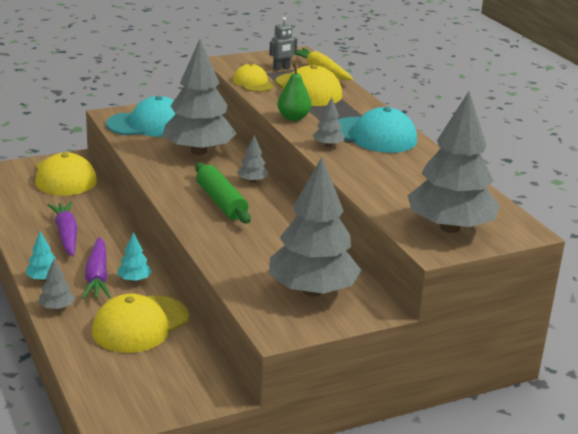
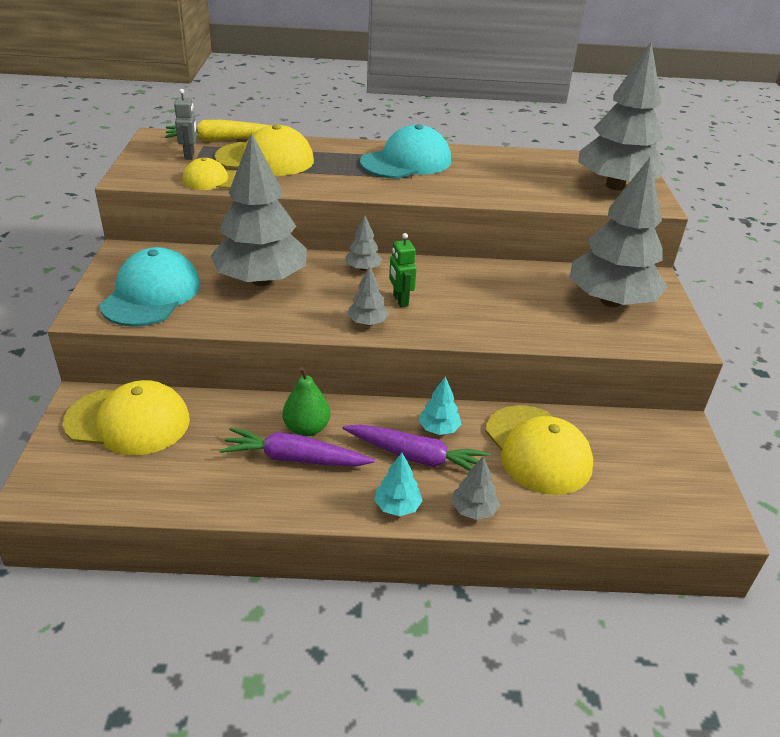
camera: 65 degrees left, 10 degrees up
green rolling pin [195,163,251,224] -> green robot [389,233,417,307]
green pear [277,64,311,121] -> green pear moved to [283,367,330,437]
grey tree [313,97,345,147] -> grey tree moved to [348,266,389,325]

